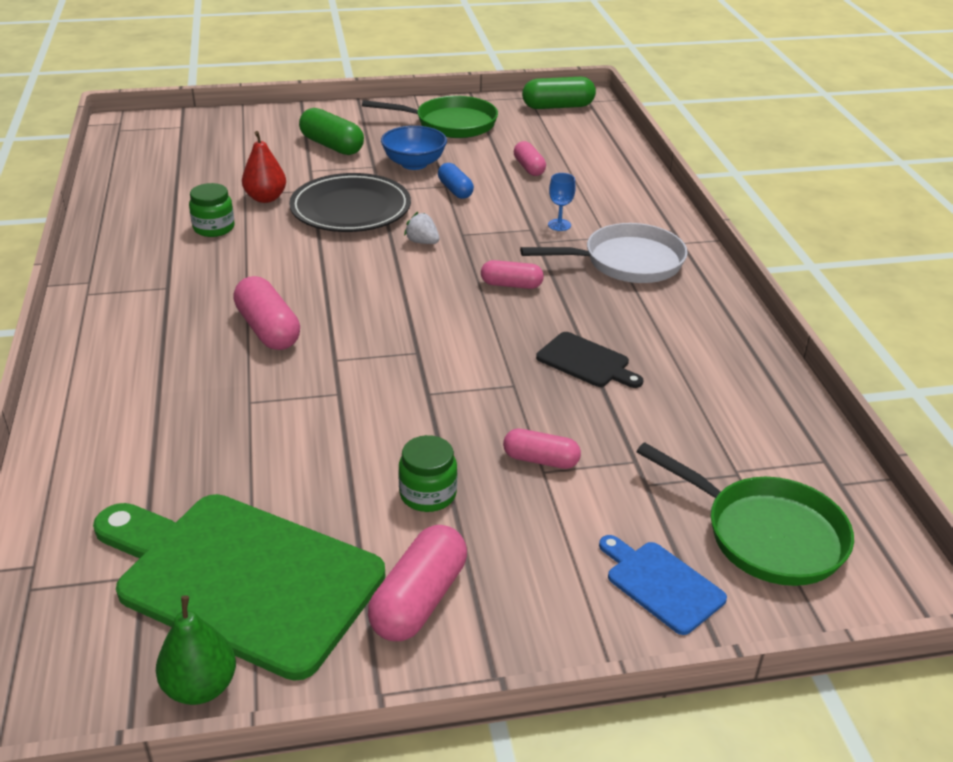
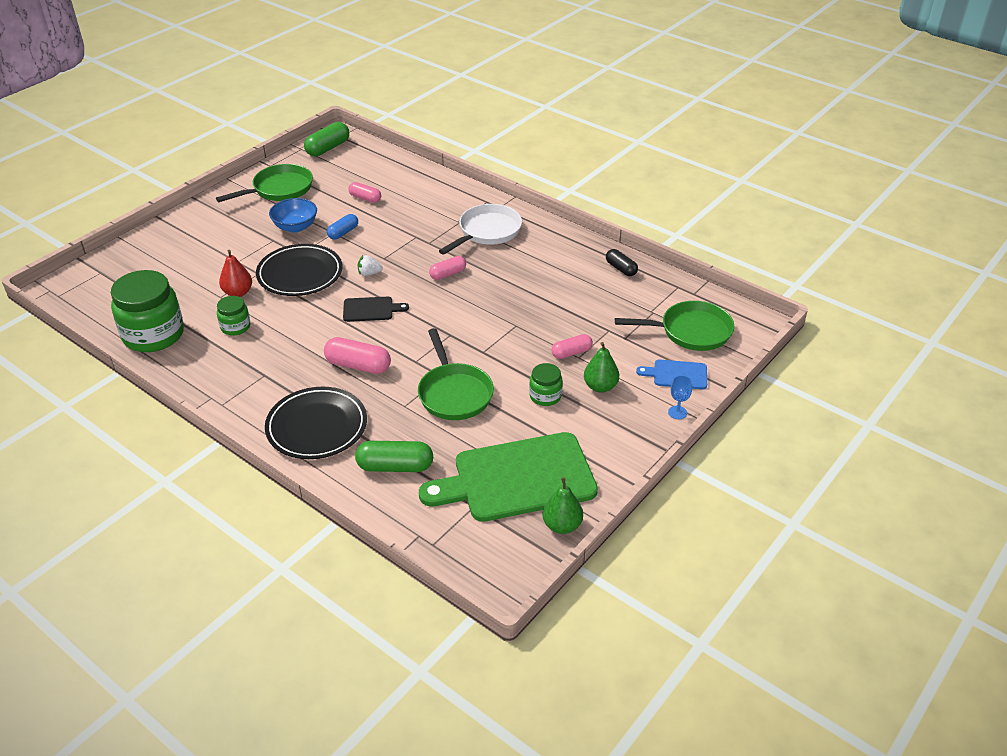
camera: 40 degrees left, 5 degrees up
green capsule [299,108,364,155] -> green capsule moved to [355,441,433,472]
pink capsule [368,525,467,641] -> none
blue capsule [438,163,474,199] -> blue capsule turned 75 degrees counterclockwise [327,214,358,240]
black cutting board [536,332,643,388] -> black cutting board moved to [343,297,409,322]
blue goblet [548,173,576,231] -> blue goblet moved to [668,375,692,419]
none -> green jar [111,270,184,352]
none -> black plate [265,387,367,459]
none -> green pan [418,328,494,420]
none -> green pear [584,342,619,393]
none -> black capsule [606,249,638,276]

